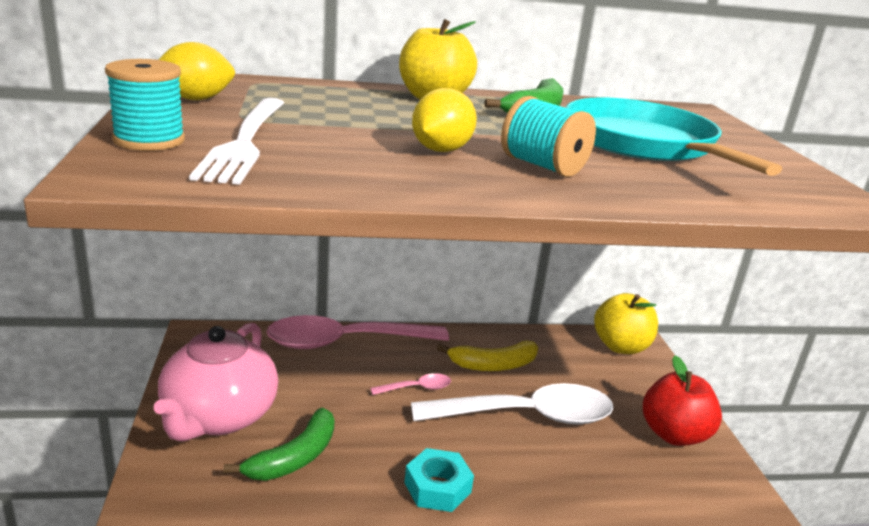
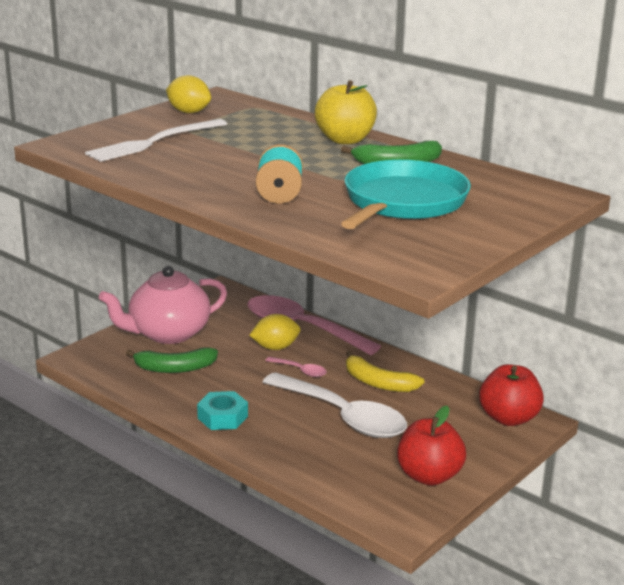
camera: 50 degrees right, 0 degrees up
turquoise spool [105,59,185,151] -> none
yellow lemon [412,88,477,152] -> yellow lemon moved to [249,314,300,350]
yellow apple [594,293,658,354] -> red apple [479,364,544,426]

